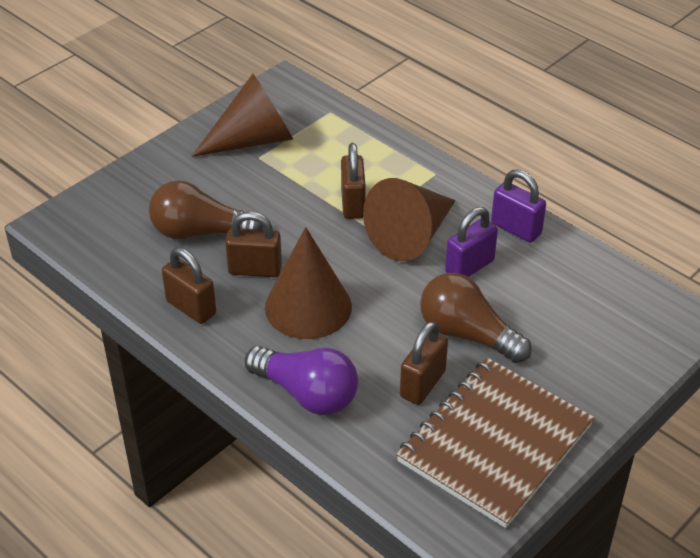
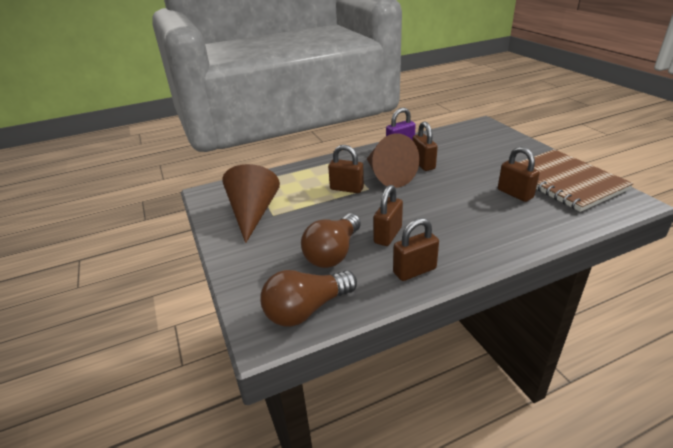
camera: 65 degrees left, 10 degrees down
purple light bulb [245,346,358,415] -> none
brown cone [265,227,352,339] -> none
brown light bulb [420,273,532,363] -> brown light bulb moved to [261,270,357,327]
purple padlock [445,207,498,277] -> brown padlock [412,121,438,171]

